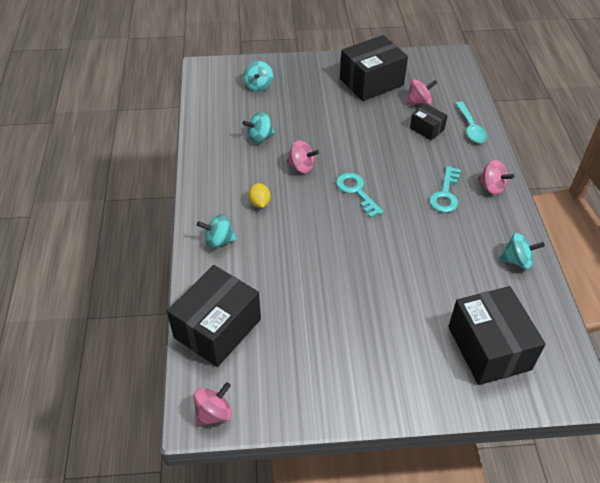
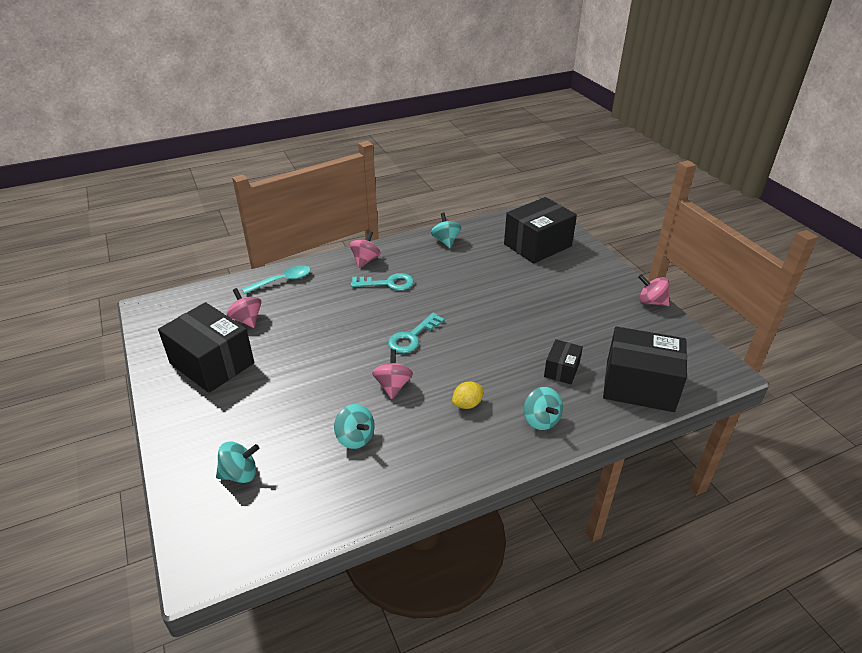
camera: 110 degrees left, 10 degrees down
pink spinning top [194,382,232,427] -> pink spinning top moved to [638,274,670,306]
black box [410,104,448,140] -> black box moved to [544,339,583,384]

